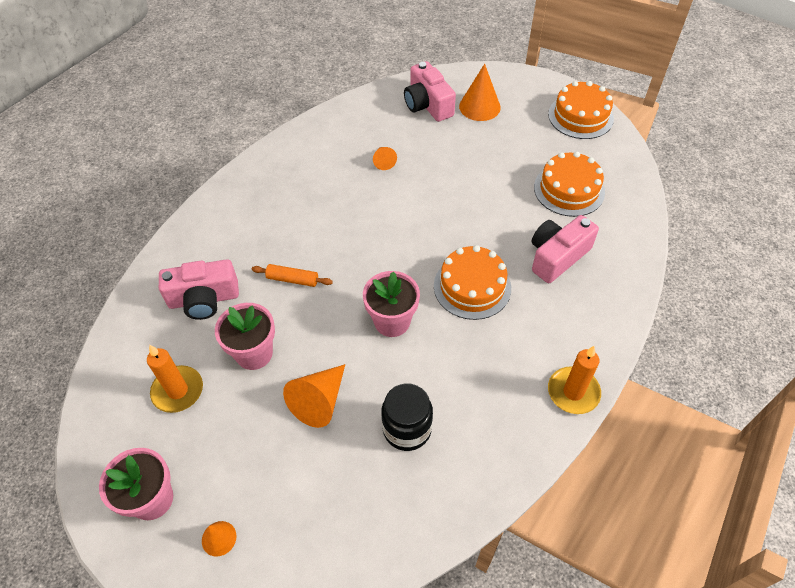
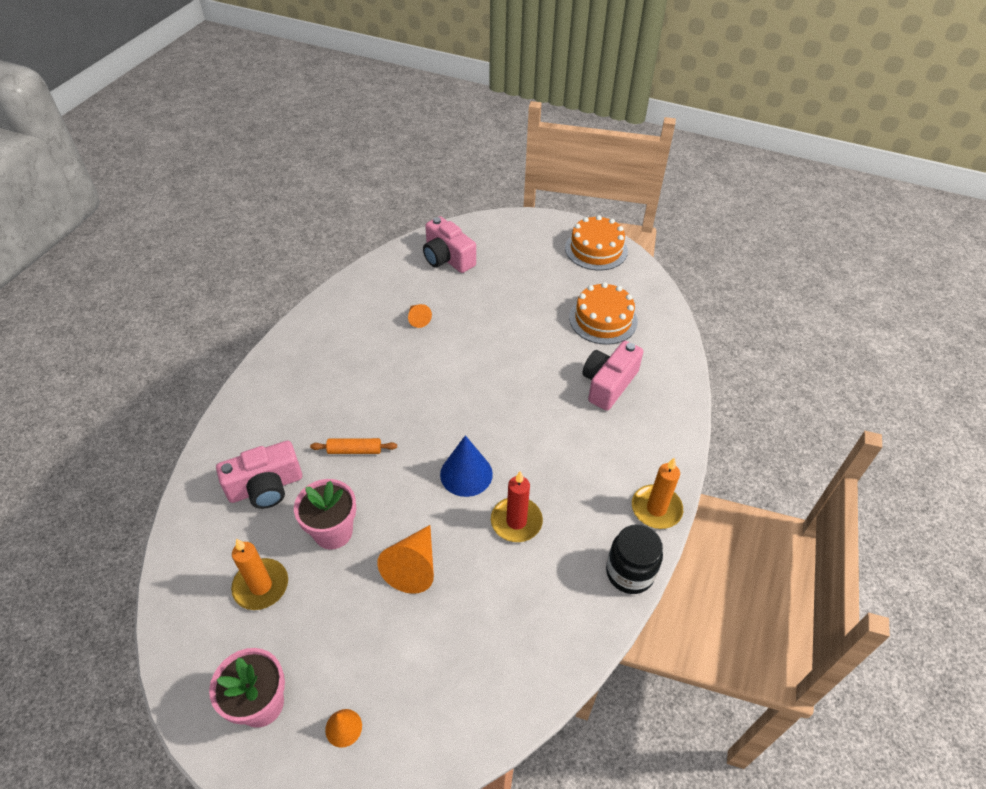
camera: 15 degrees left, 5 degrees down
pink flower pot [363,271,420,337] -> blue cone [440,435,493,497]
black jar [381,383,433,451] -> black jar moved to [606,524,663,594]
orange cake [434,245,511,320] -> none
orange cone [459,64,501,121] -> none
none -> red candle [491,471,543,542]

